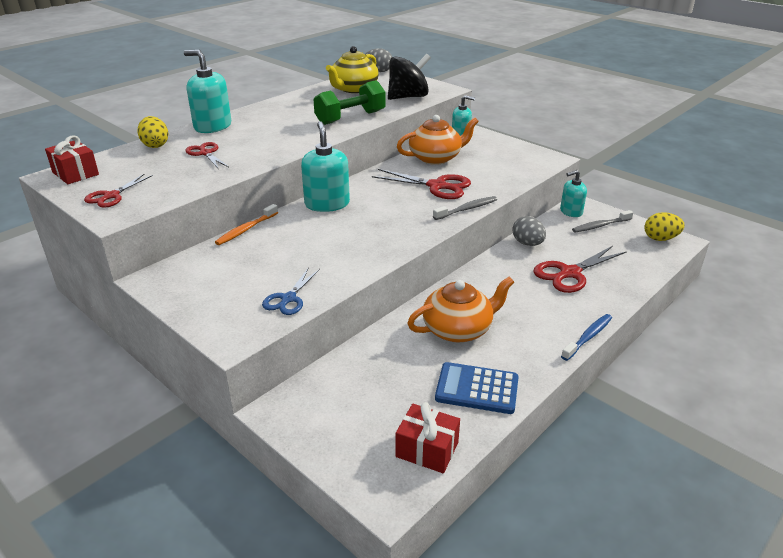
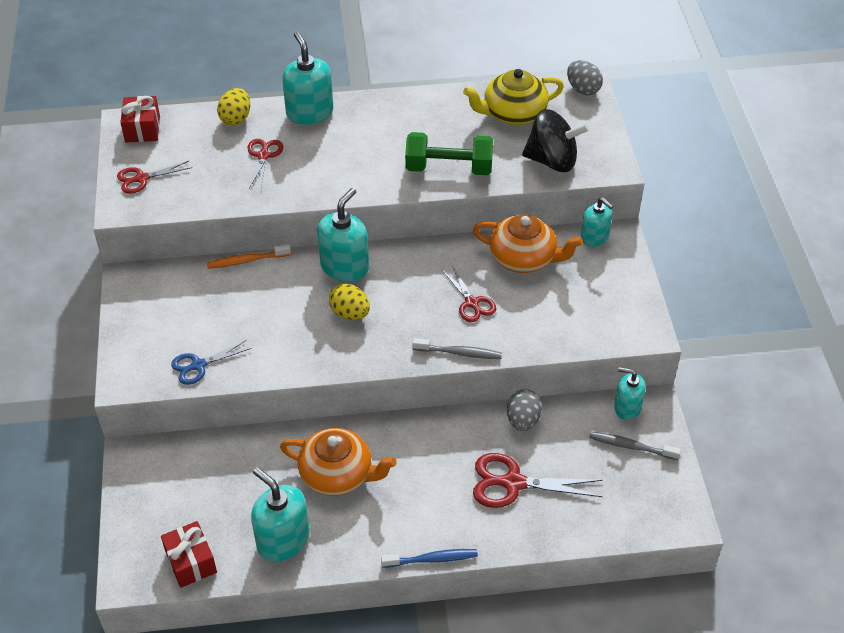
camera: 40 degrees right, 15 degrees up
red scissors [372,169,471,199] -> red scissors [442,267,496,322], size x0.63
blue calculator [435,362,519,414] -> turquoise soap dispenser [251,467,310,562]
yellow egg [644,212,685,241] -> yellow egg moved to [329,284,370,320]

